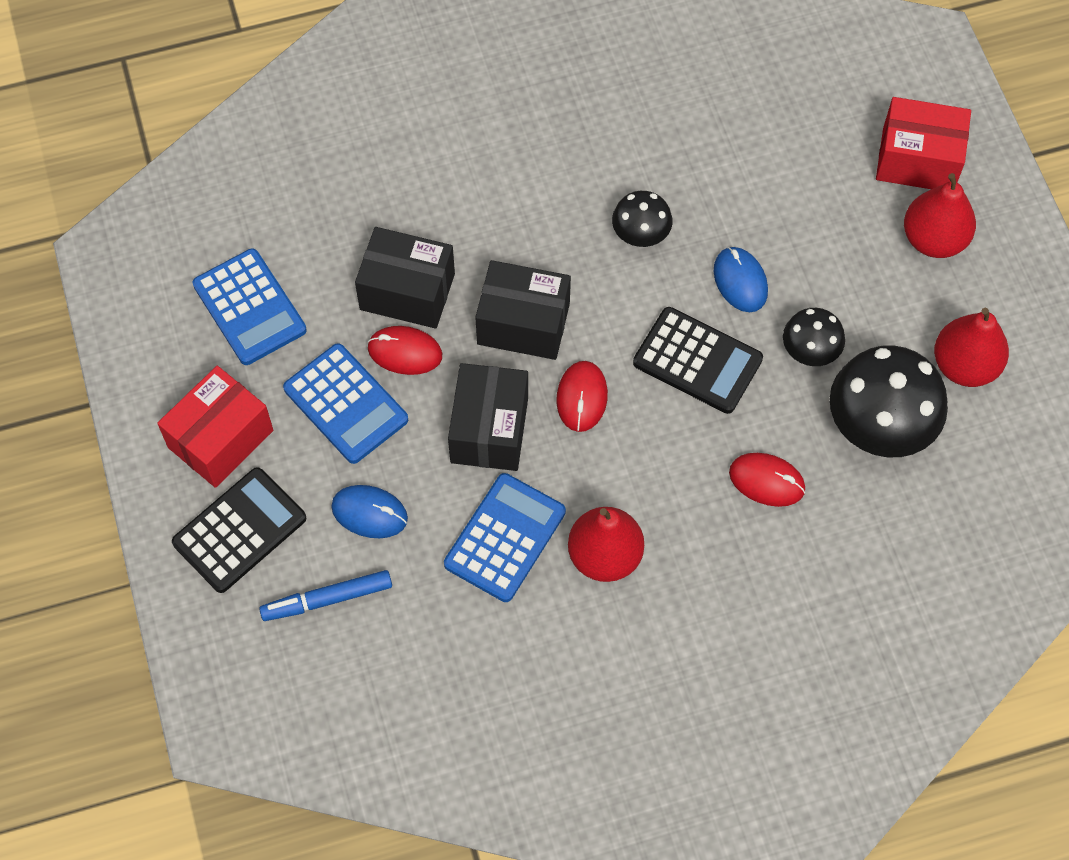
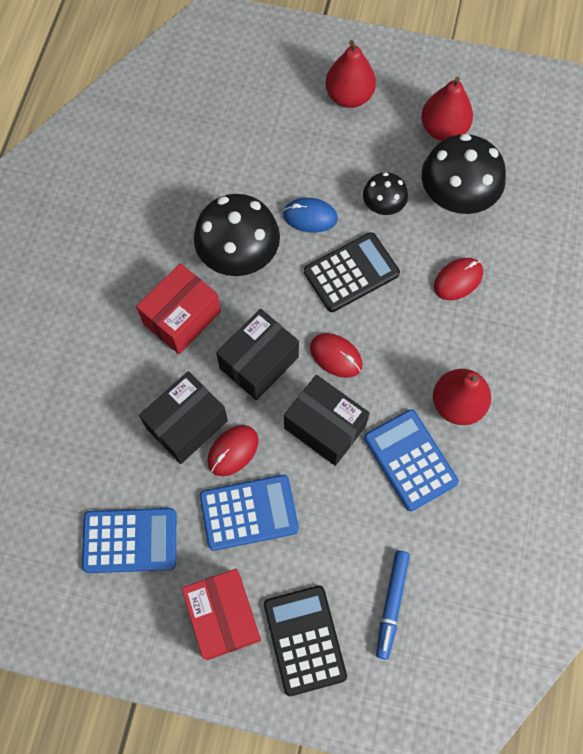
camera: 60 degrees left, 5 degrees up
blue mouse [331,485,408,538] -> none
black mushroom [612,191,672,247] -> black mushroom [194,194,280,276], size x1.83
red box [876,97,971,189] -> red box moved to [136,263,221,354]

